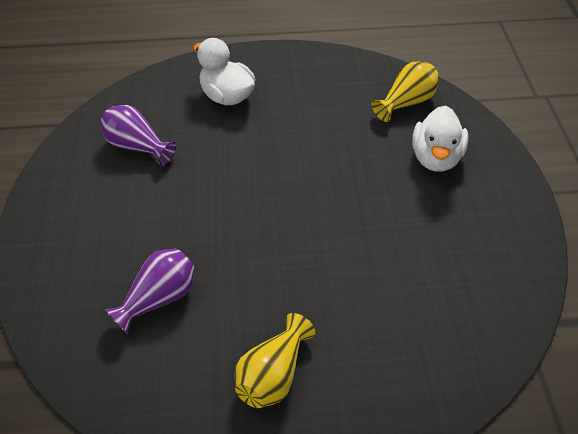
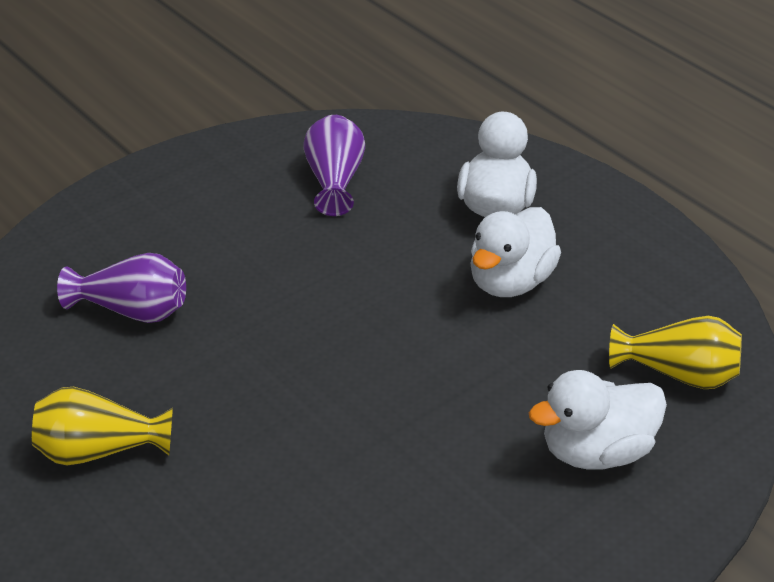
camera: 55 degrees right, 10 degrees down
none -> white duck [470,207,561,297]

